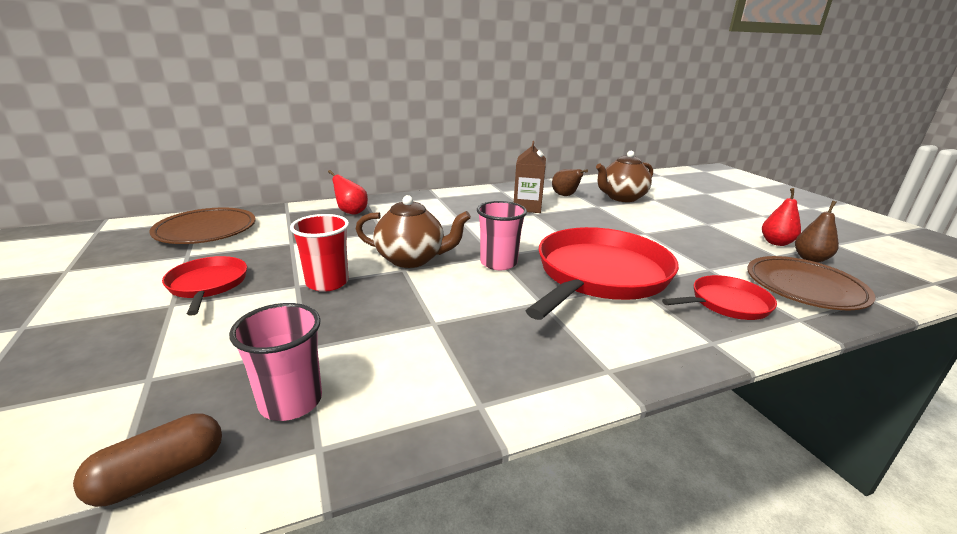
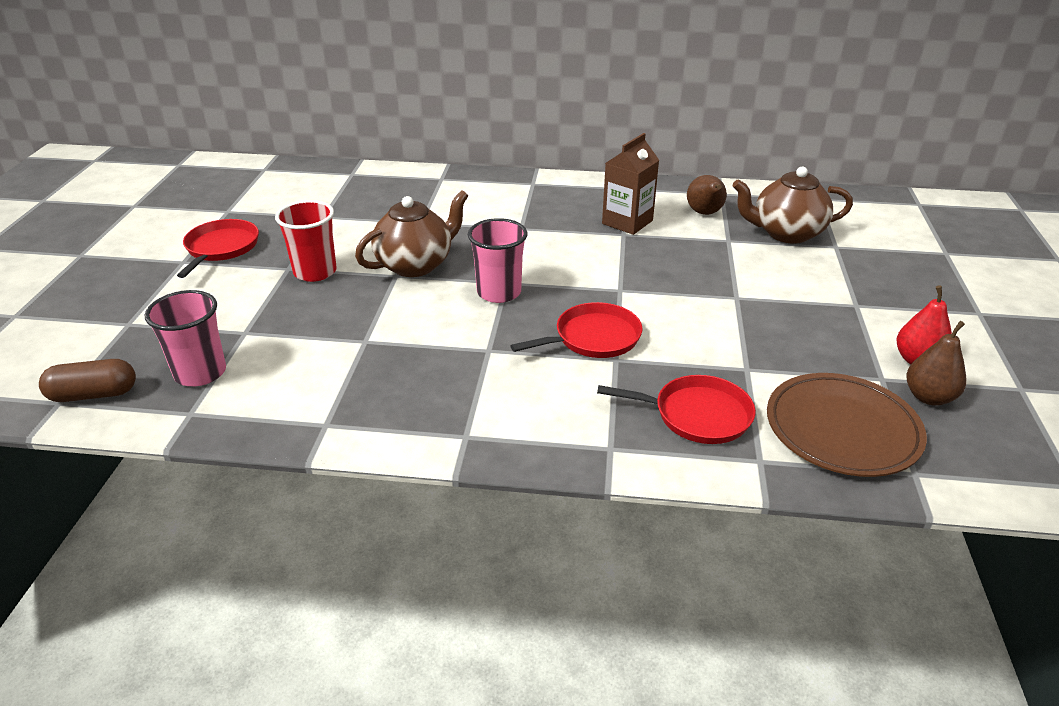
camera: 30 degrees right, 10 degrees up
brown plate [150,208,256,244] -> none
red pear [328,170,368,214] -> none
brown teapot [356,195,471,268] -> brown teapot turned 75 degrees counterclockwise [355,190,468,277]
red pan [526,227,679,320] -> red pan [510,302,643,358], size x0.51

